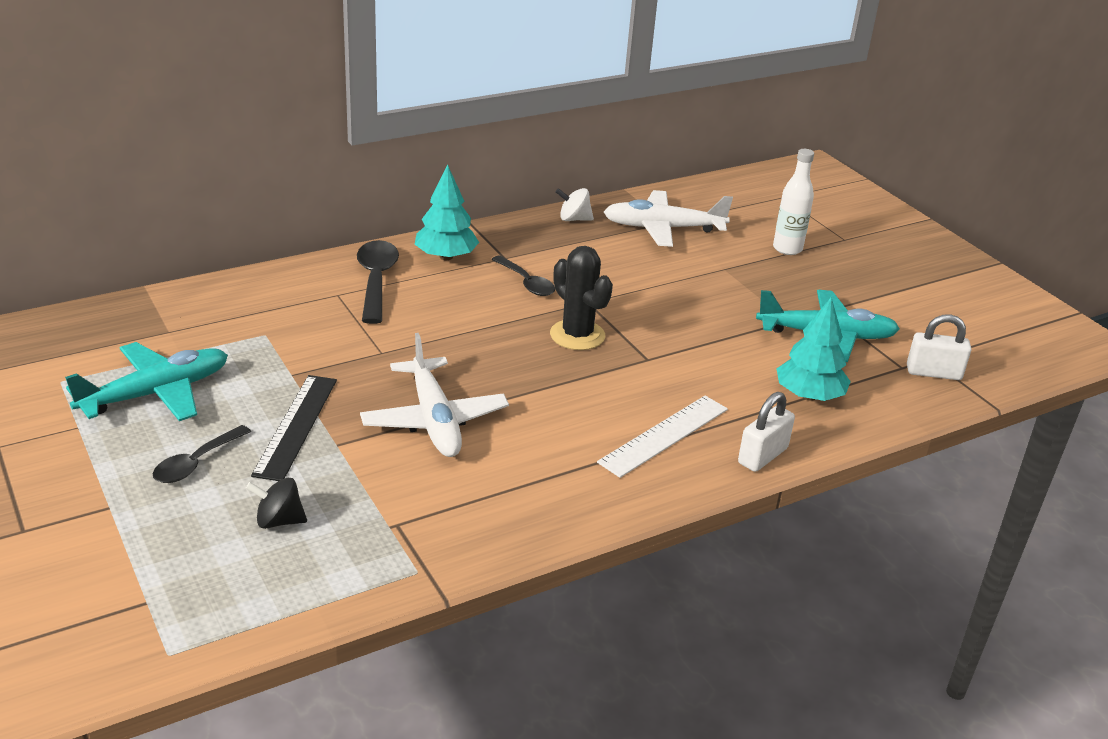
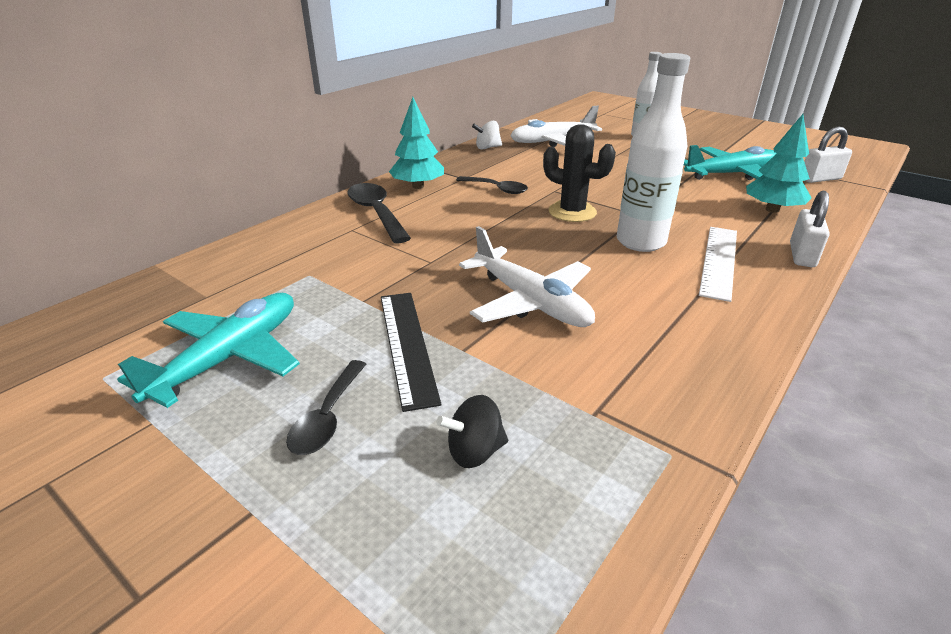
camera: 20 degrees left, 0 degrees up
none -> white bottle [617,53,690,252]

